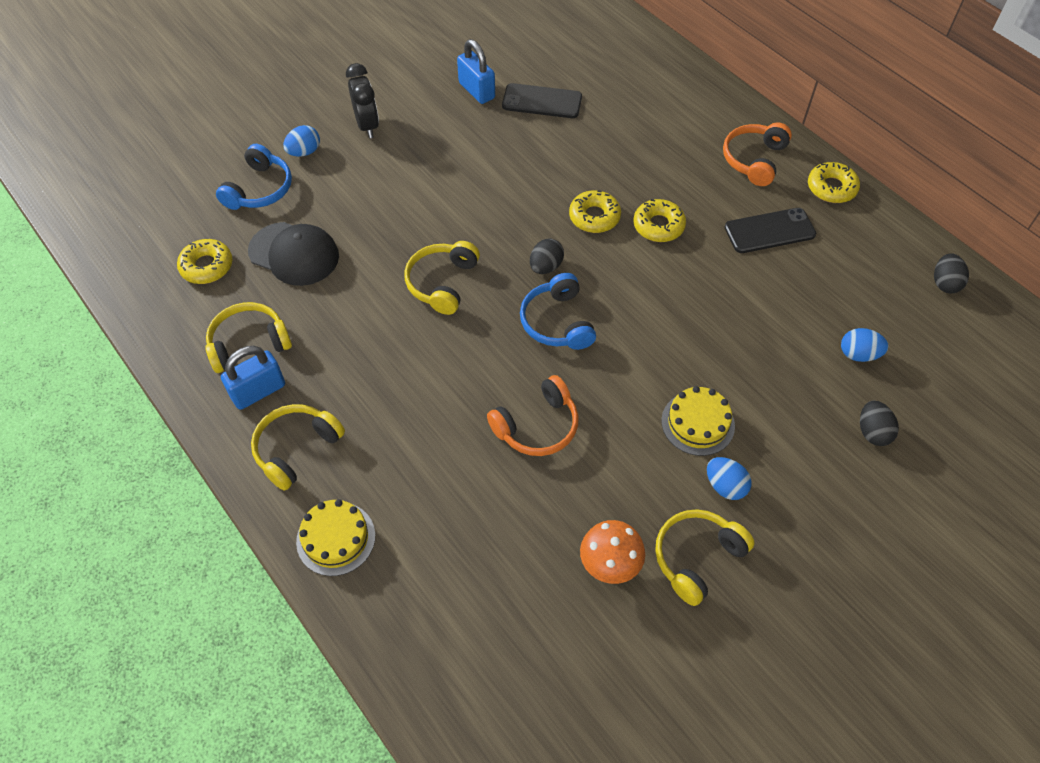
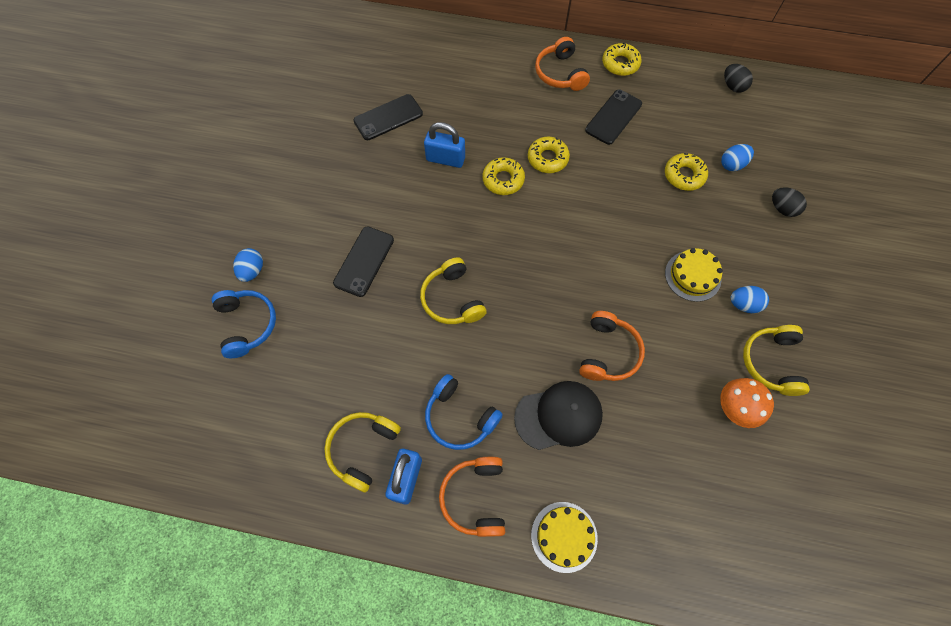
camera: 40 degrees left, 10 degrees up
yellow donut [177,239,232,284] -> yellow donut moved to [665,153,708,191]
black cap [248,222,339,286] -> black cap moved to [514,381,603,450]
yellow headphones [251,404,345,491] -> orange headphones [439,457,505,537]
black clock [346,63,379,138] -> none
blue padlock [457,39,495,104] -> blue padlock moved to [424,122,465,168]
blue headphones [520,273,596,350] -> blue headphones moved to [425,374,503,450]
black egg [530,238,564,274] -> none
none -> black phone [333,226,394,297]

